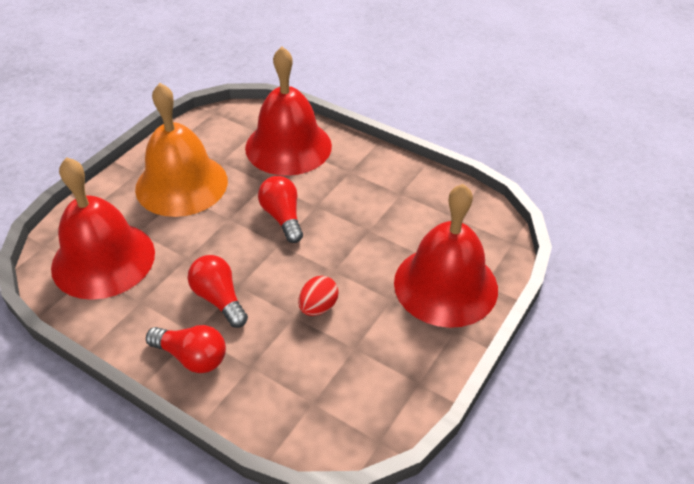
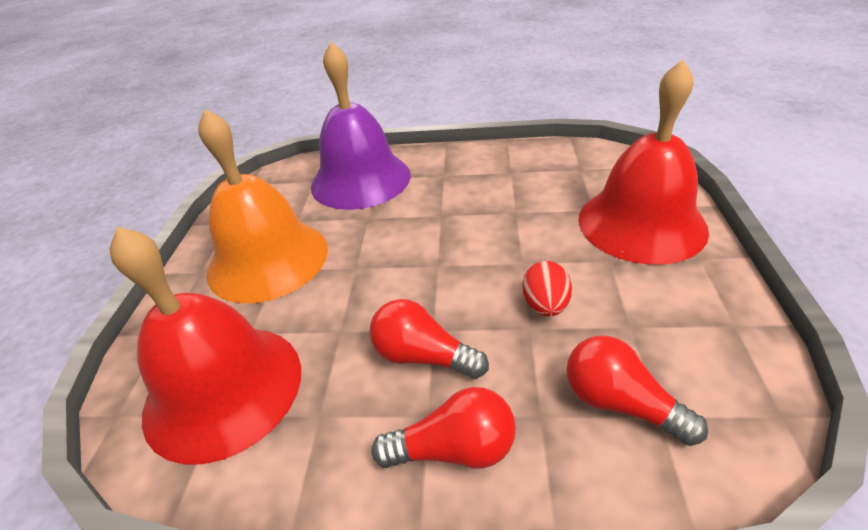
camera: 25 degrees left, 5 degrees down
red bell [245,46,332,176] -> purple bell [311,42,411,210]
red light bulb [258,176,303,243] -> red light bulb moved to [567,336,708,446]

